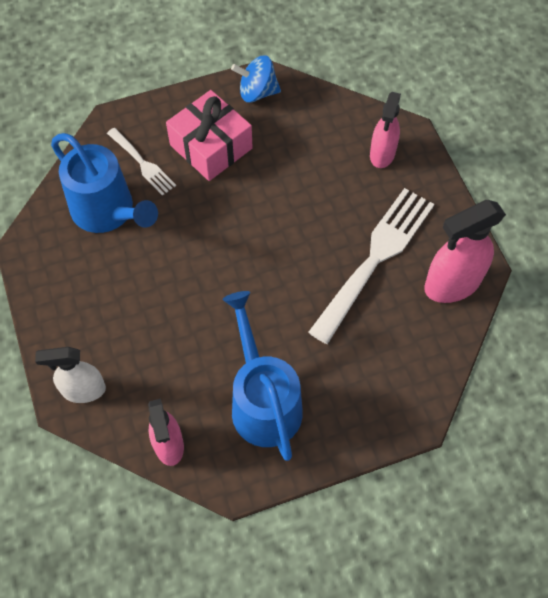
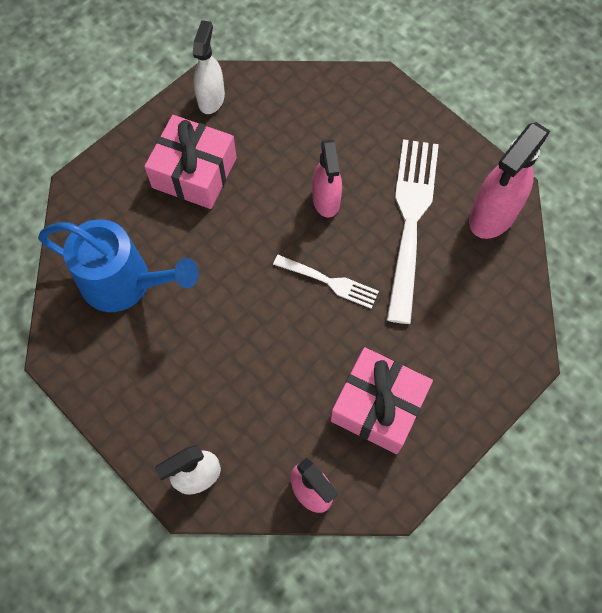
camera: 25 degrees left, 5 degrees up
white fork [107,128,176,196] -> white fork moved to [273,255,379,309]
blue watering can [223,291,303,461] -> pink gift [331,347,433,454]
blue spinning top [231,56,281,102] -> white spray bottle [193,20,225,114]
pink spray bottle [370,92,401,168] -> pink spray bottle moved to [312,139,342,218]

